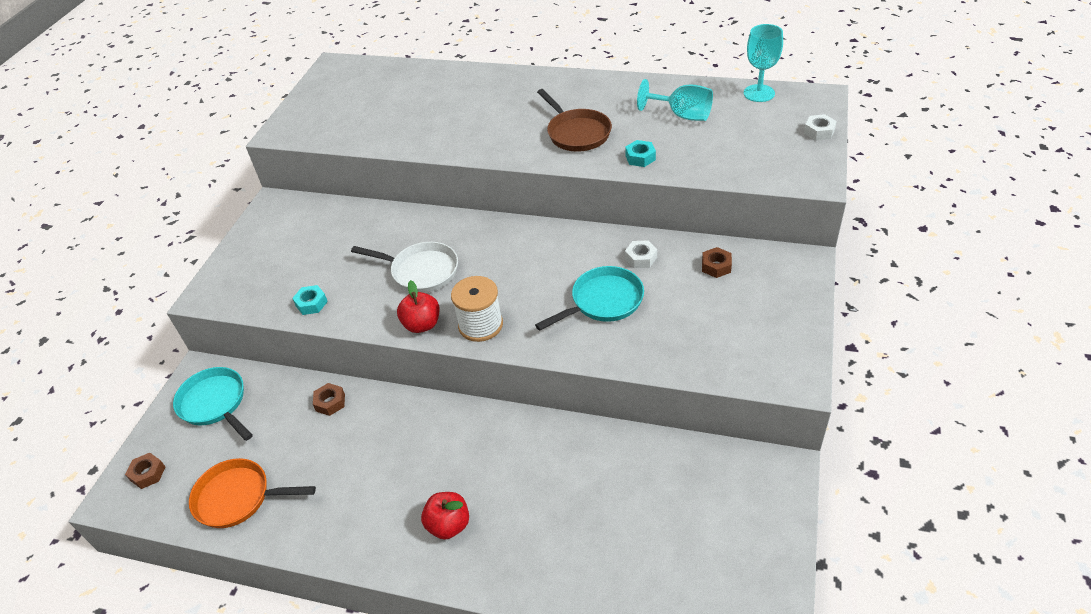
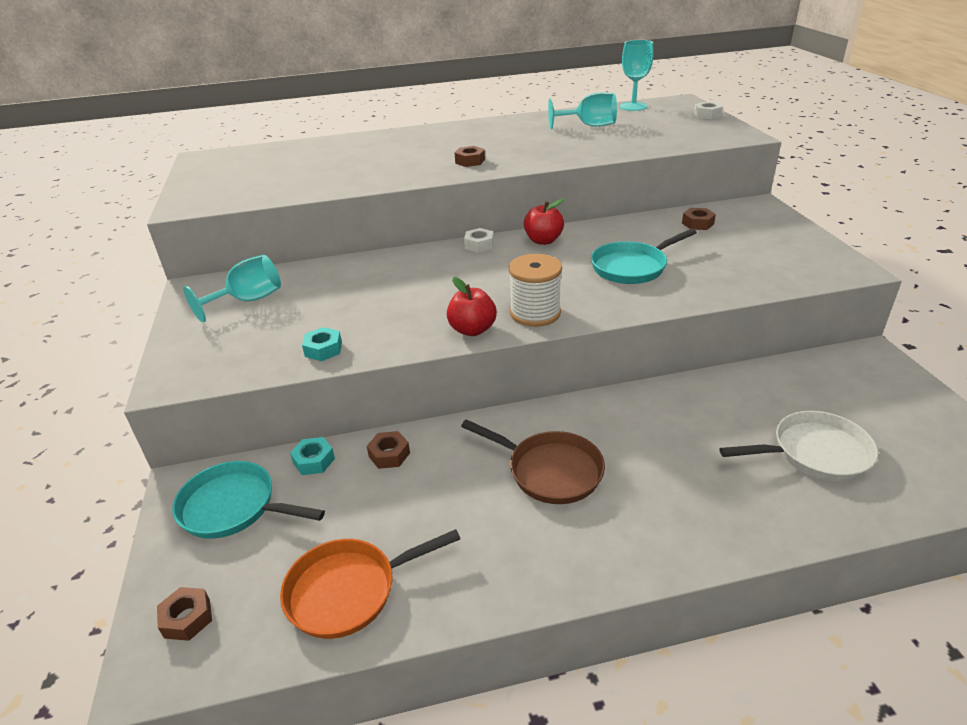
camera: 30 degrees left, 10 degrees down
white pan [351,242,458,293] -> white pan moved to [719,411,878,481]
red apple [421,492,469,540] -> red apple moved to [524,199,564,245]
turquoise pan [535,266,644,331] -> turquoise pan turned 150 degrees counterclockwise [591,229,697,284]
brown pan [537,89,612,152] -> brown pan moved to [461,419,605,504]
turquoise nut [625,140,656,167] -> turquoise nut moved to [290,437,335,475]
white nut [625,240,657,268] -> white nut moved to [464,228,494,252]
none -> turquoise goblet [183,255,281,323]
none -> brown nut [455,146,485,167]

